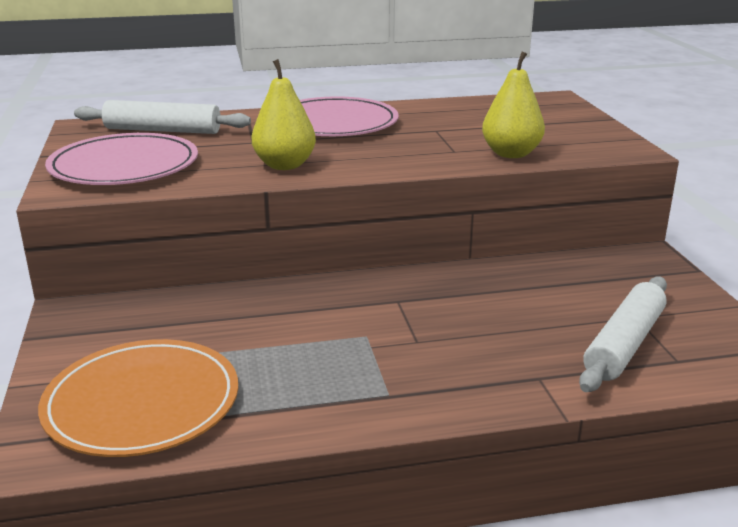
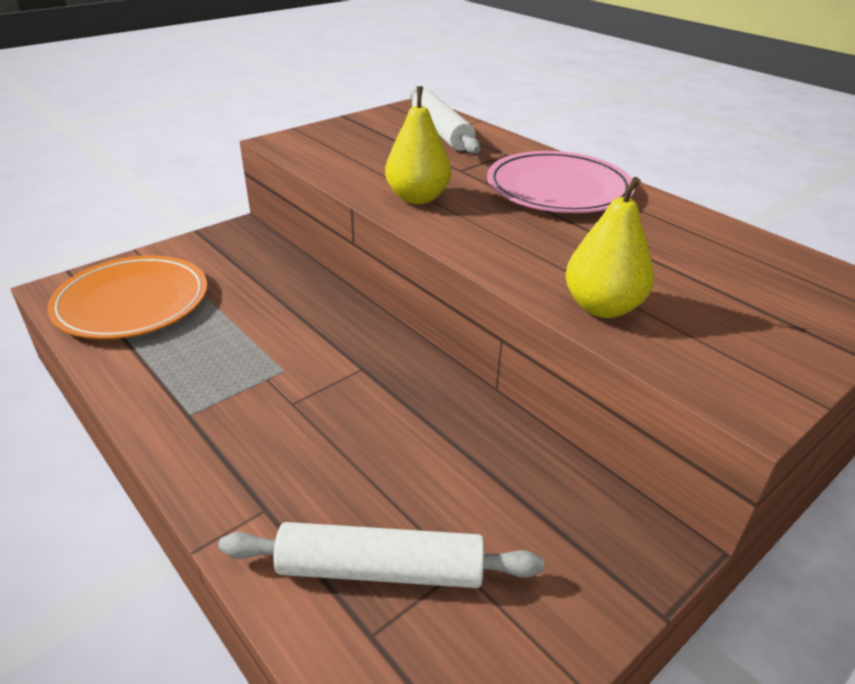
camera: 60 degrees right, 10 degrees up
pink plate [45,133,198,185] -> none

